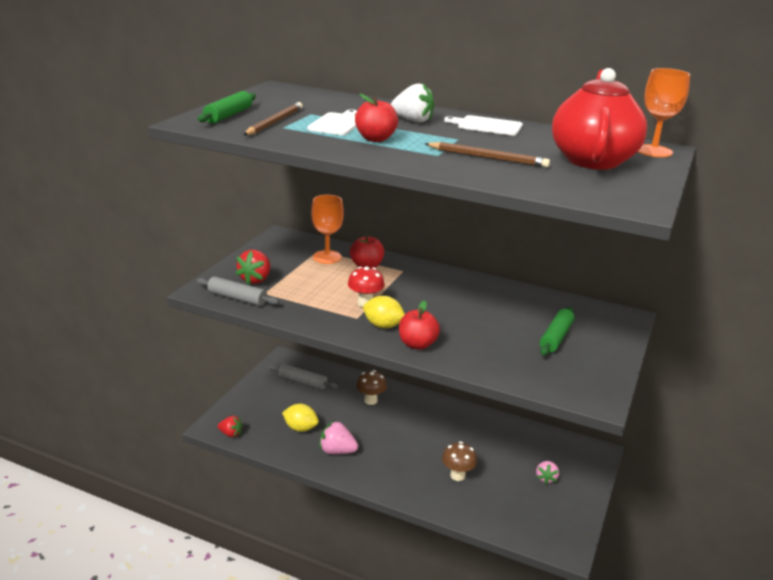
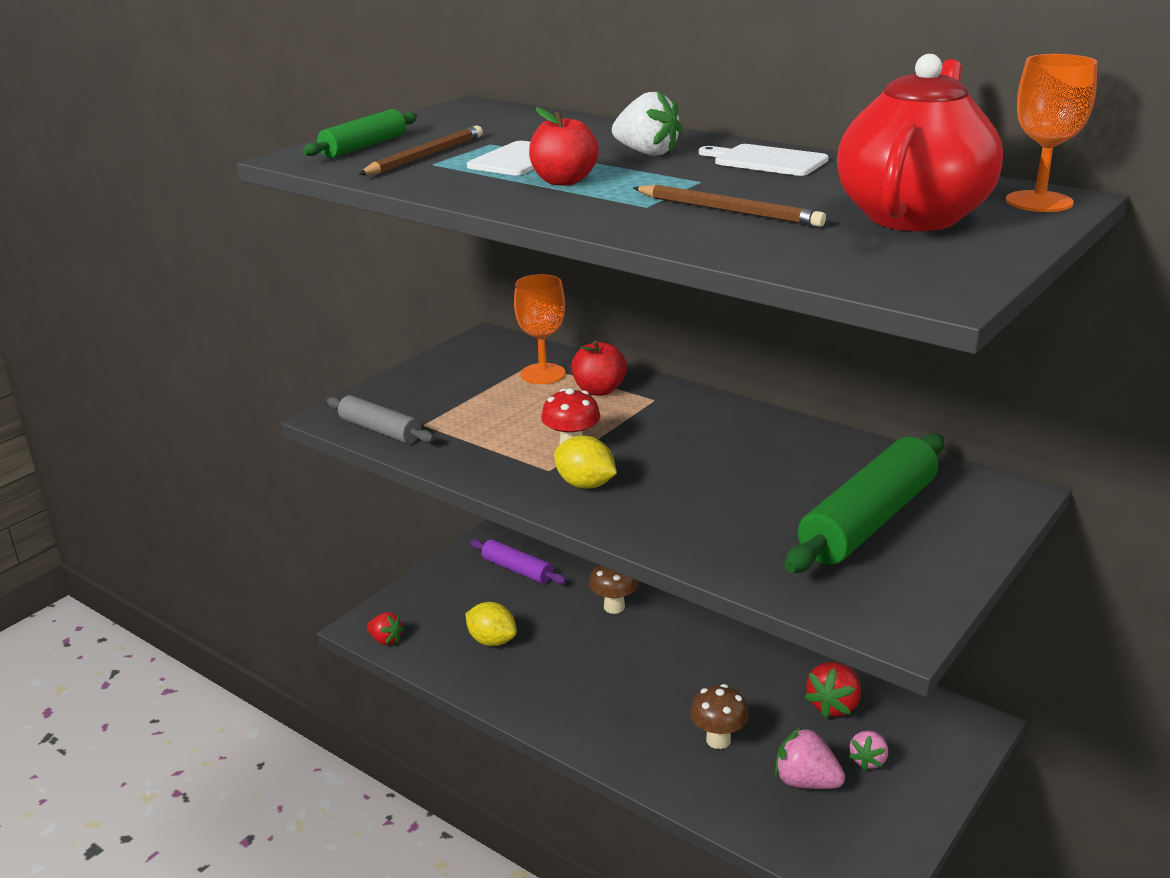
camera: 15 degrees right, 0 degrees up
red strawberry [236,250,270,285] -> red strawberry moved to [805,662,861,718]
grey rolling pin [269,364,338,390] -> purple rolling pin [470,539,566,584]
pink strawberry [320,421,358,454] -> pink strawberry moved to [775,726,845,789]
red apple [399,300,440,350] -> none
green rolling pin [540,307,574,356] -> green rolling pin [784,433,944,573], size x1.78

